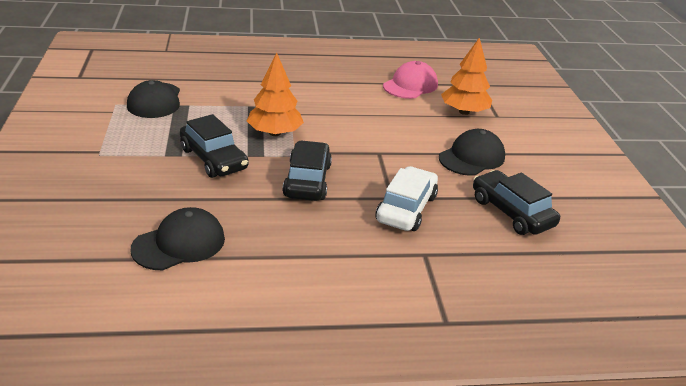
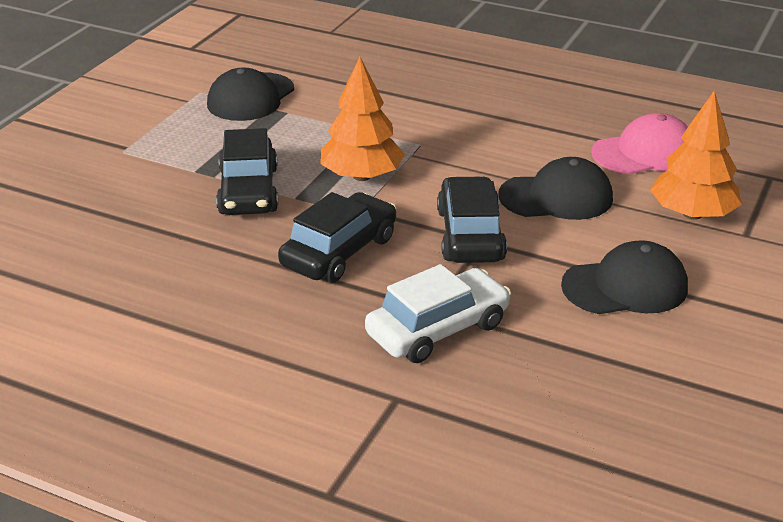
camera: 35 degrees right, 0 degrees up
black cap [131,207,225,270] -> black cap moved to [499,157,613,220]
black car [473,170,560,235] -> black car moved to [437,176,507,263]

